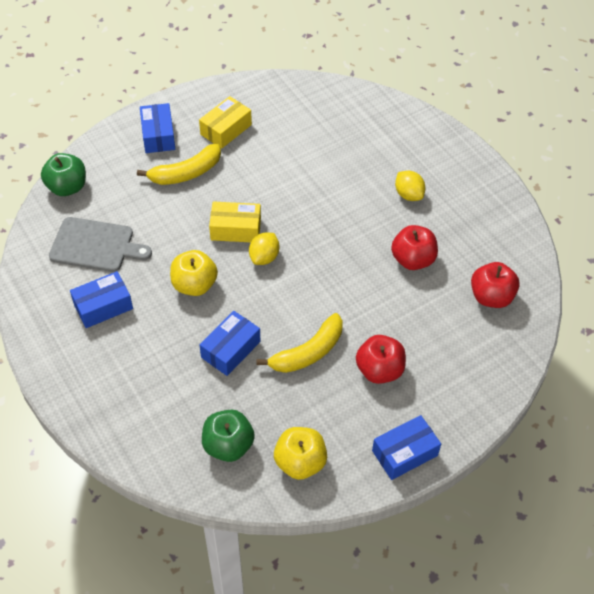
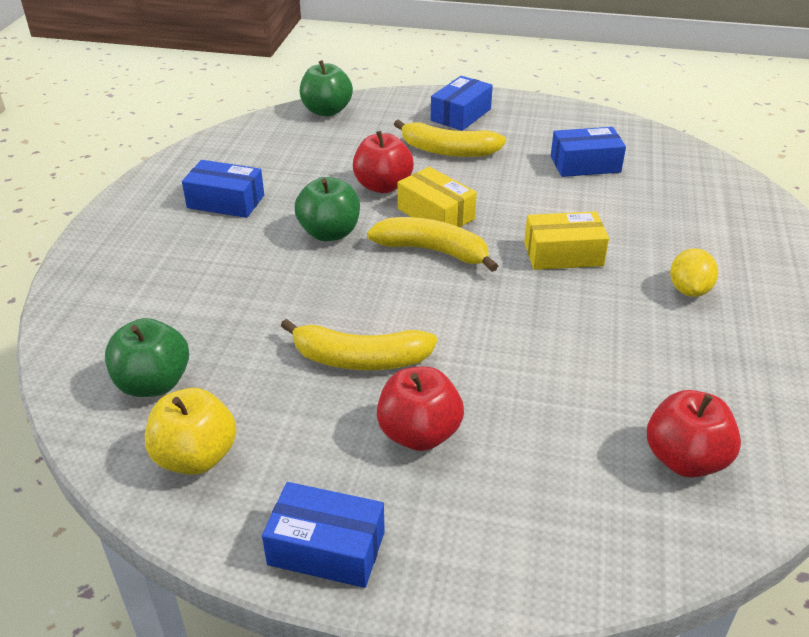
camera: 45 degrees right, 15 degrees down
grey cutting board [49,217,152,272] -> none
yellow apple [170,250,218,296] -> green apple [295,177,360,241]
yellow box [199,96,252,149] -> yellow box moved to [524,211,609,270]
blue box [200,311,260,376] -> blue box moved to [551,127,626,177]
yellow lemon [249,232,279,265] -> yellow banana [367,217,498,272]
red apple [391,225,438,270] -> red apple moved to [353,131,414,193]

